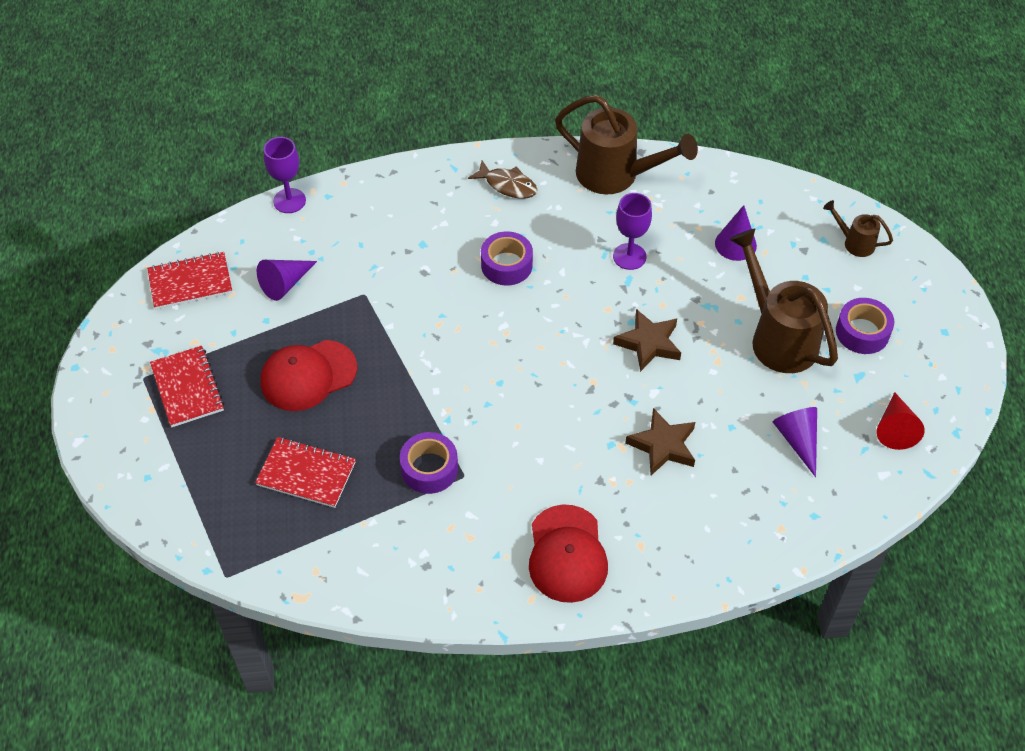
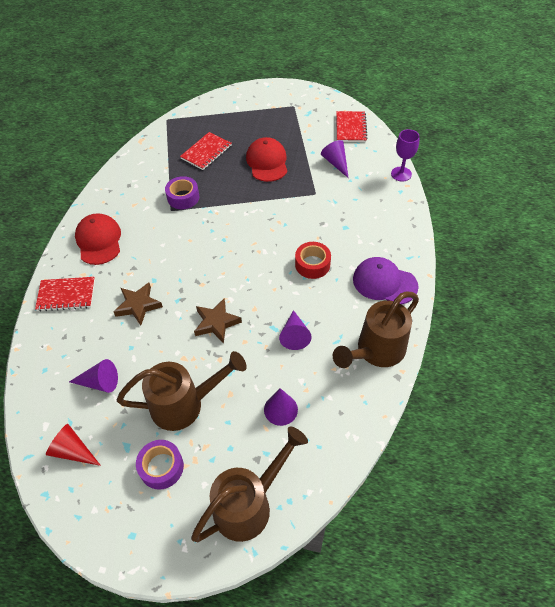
camera: 110 degrees right, 0 degrees up
red notebook [150,346,224,427] -> red notebook moved to [35,277,95,312]
brown fish [468,161,537,199] -> purple cap [353,257,419,304]
purple tape [481,231,533,285] -> red tape [295,242,331,279]
red cap [529,504,608,603] -> red cap turned 60 degrees clockwise [75,213,121,265]
purple goblet [613,193,652,270] -> purple cone [279,310,312,350]
brown watering can [823,200,893,257] -> brown watering can [191,427,308,542], size x2.07

